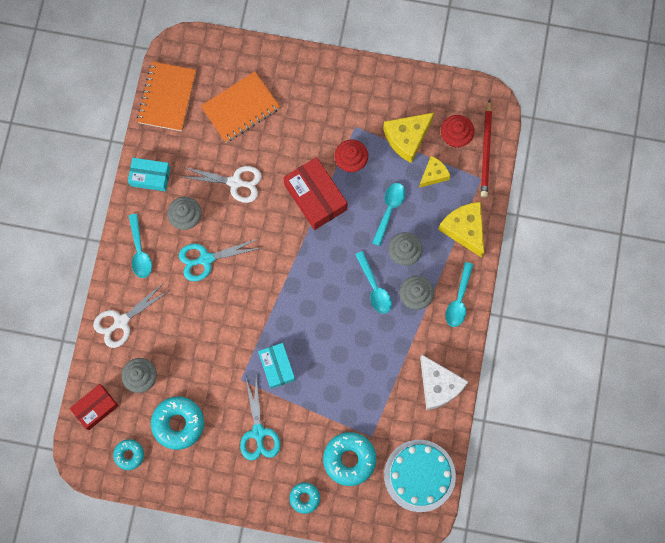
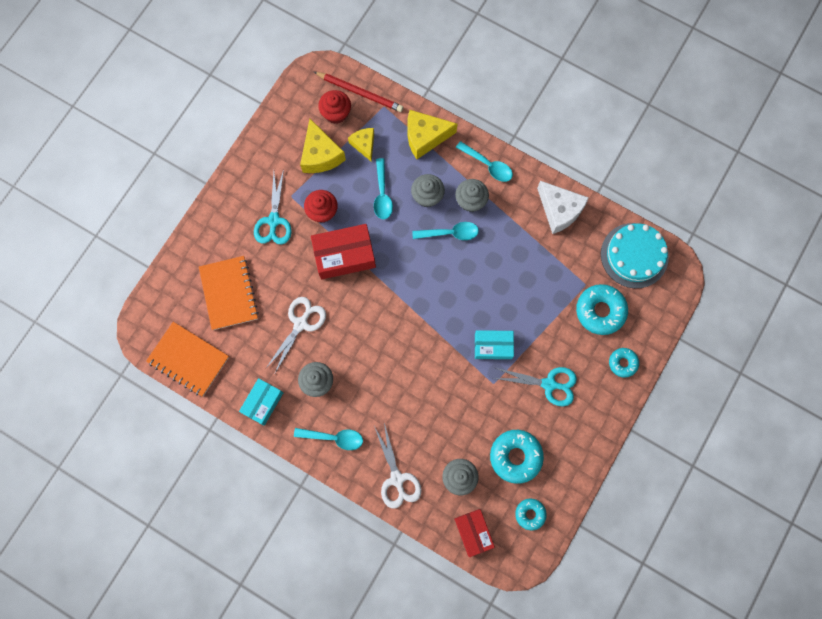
camera: 70 degrees left, 0 degrees up
turquoise scissors [179,239,260,281] -> turquoise scissors moved to [254,169,292,245]
turquoise spoon [372,183,405,246] -> turquoise spoon turned 135 degrees counterclockwise [374,158,393,219]
white cheese [420,355,469,410] -> white cheese turned 60 degrees clockwise [537,181,589,234]

